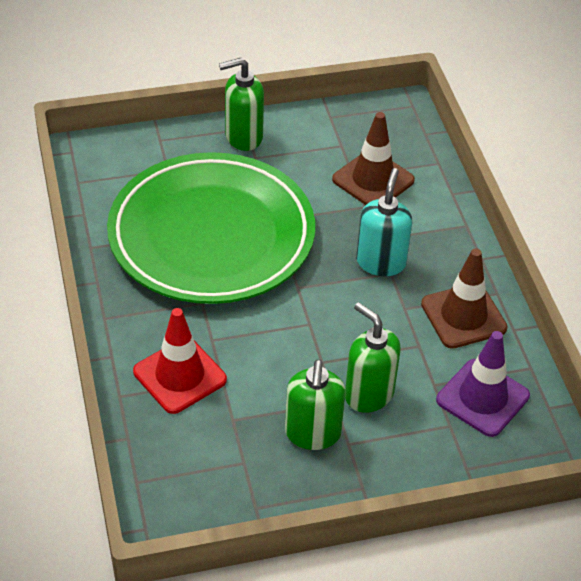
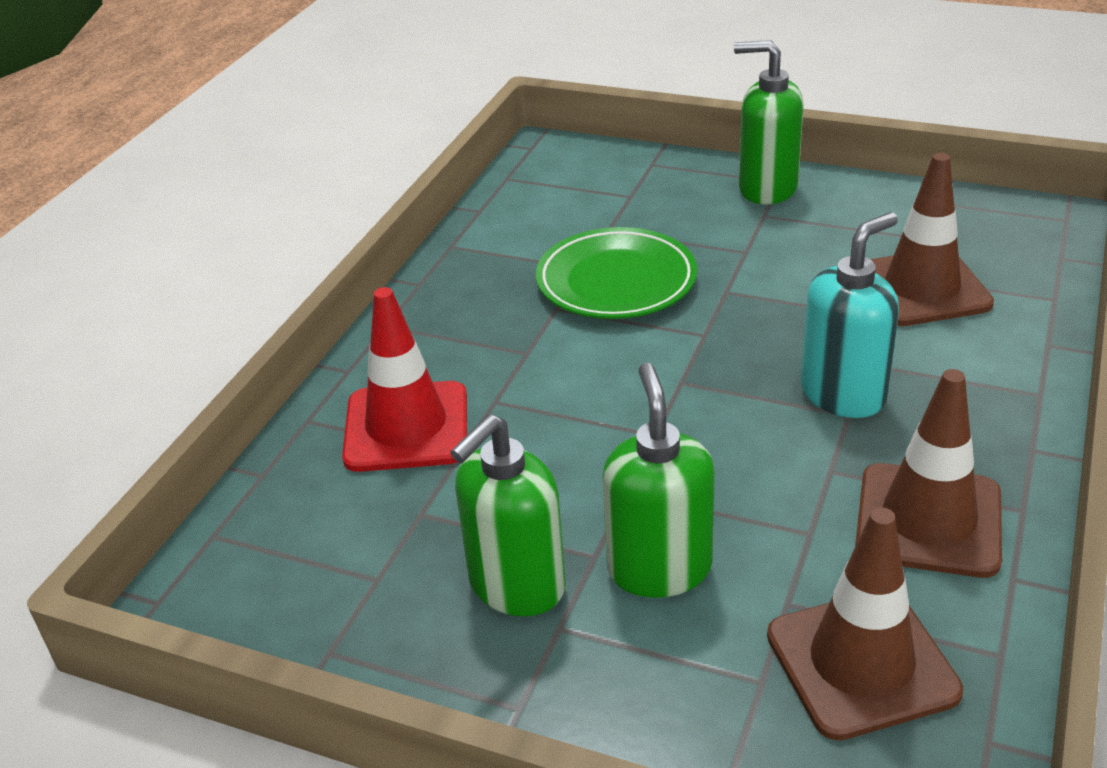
camera: 40 degrees right, 10 degrees down
green plate [107,152,315,304] -> green plate [536,227,697,319], size x0.49
purple traffic cone [436,331,530,437] -> brown traffic cone [767,507,963,740]

